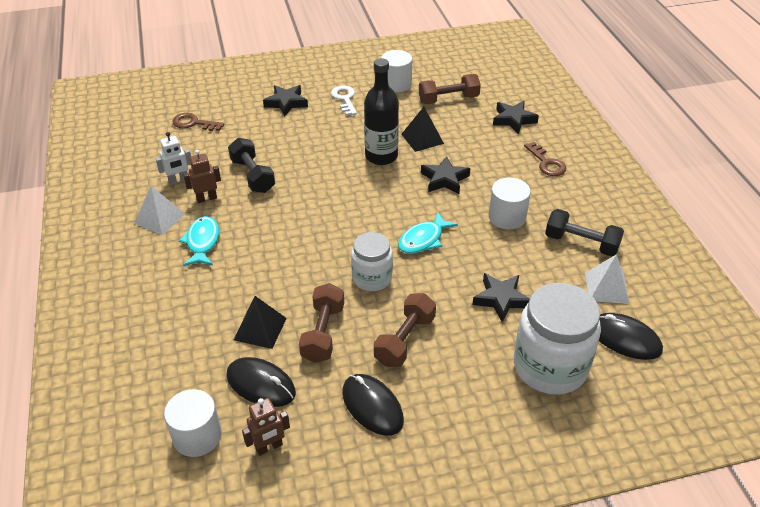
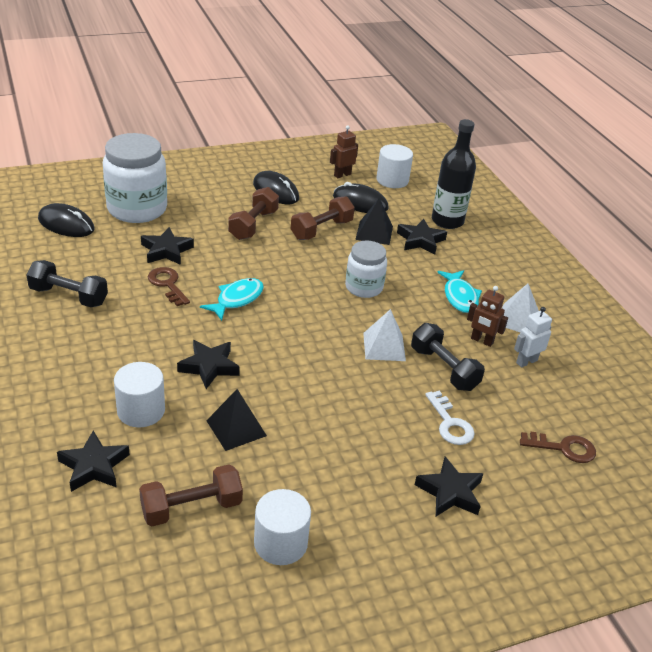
camera: 170 degrees right, 5 degrees down
brown robot [183,150,221,203] -> brown robot turned 60 degrees clockwise [467,286,508,347]
brown dumbbell [299,283,344,363] -> brown dumbbell turned 45 degrees clockwise [291,196,355,240]
white key [331,85,357,116] -> white key moved to [425,391,475,445]
white jar [351,232,393,291] -> white jar moved to [345,241,387,298]
black bottle [364,58,399,165] -> black bottle moved to [432,119,476,229]
white cylinder [489,178,531,230] -> white cylinder moved to [114,362,165,427]
brown key [524,142,566,176] -> brown key moved to [148,267,190,306]
white pyramid [585,254,629,304] -> white pyramid moved to [363,309,406,361]
none -> black star [397,219,447,255]

